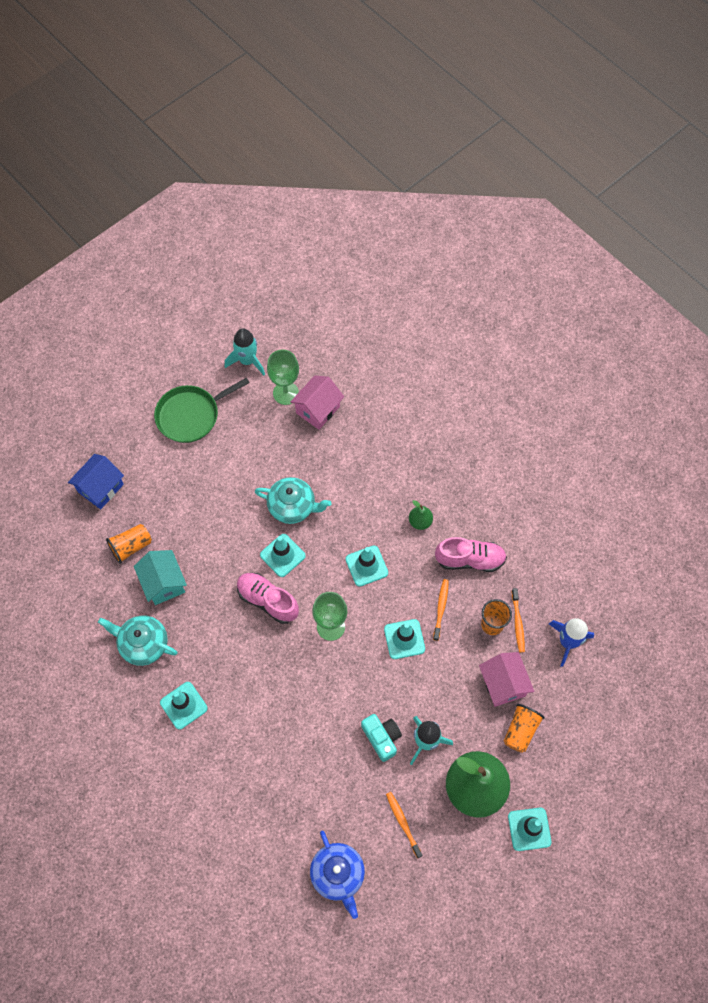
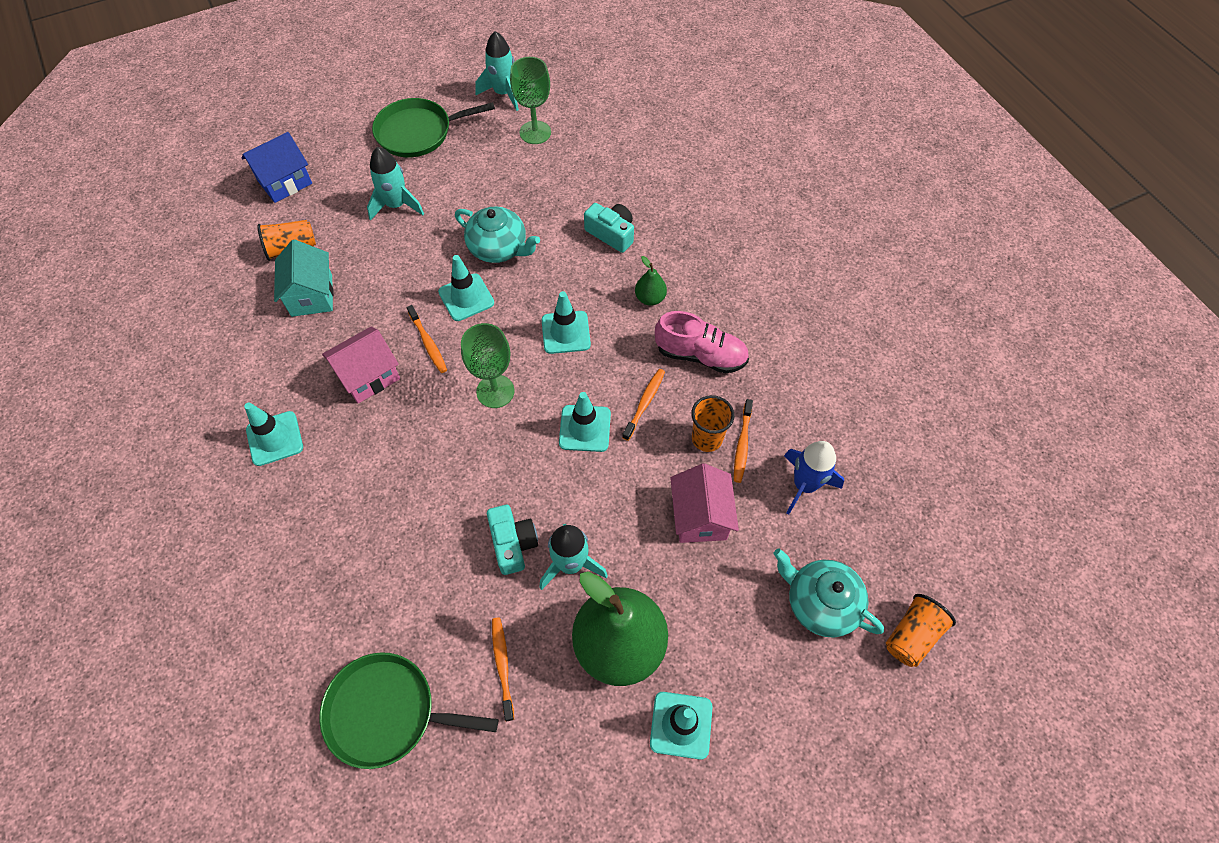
camera: 15 degrees right, 5 degrees down
turquoise teapot [98,615,178,666] -> turquoise teapot moved to [774,549,884,638]
pink shoe [237,573,299,624] -> orange toothbrush [407,305,447,373]
pink house [290,376,344,430] -> pink house moved to [322,327,400,403]
blue teapot [310,830,365,919] -> green pan [319,652,498,769]
orange cup [504,704,545,753] -> orange cup moved to [886,594,956,667]
none -> turquoise rocket [367,147,424,221]
none -> turquoise camera [584,203,634,253]

